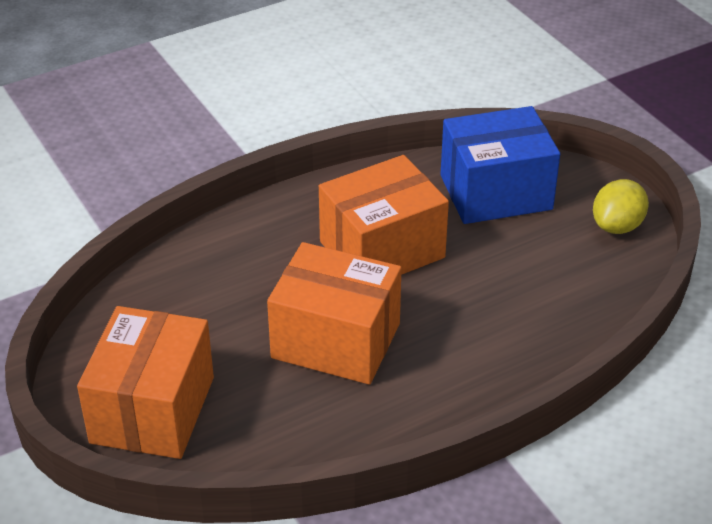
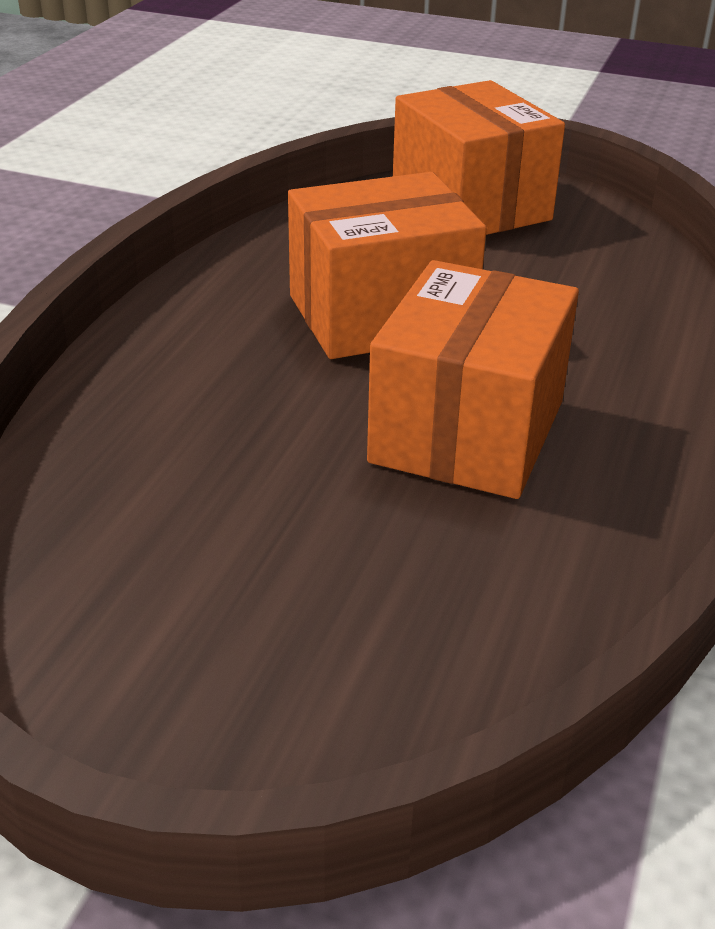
camera: 140 degrees right, 5 degrees down
blue box [440,106,560,224] -> none
yellow lemon [593,179,649,234] -> none

